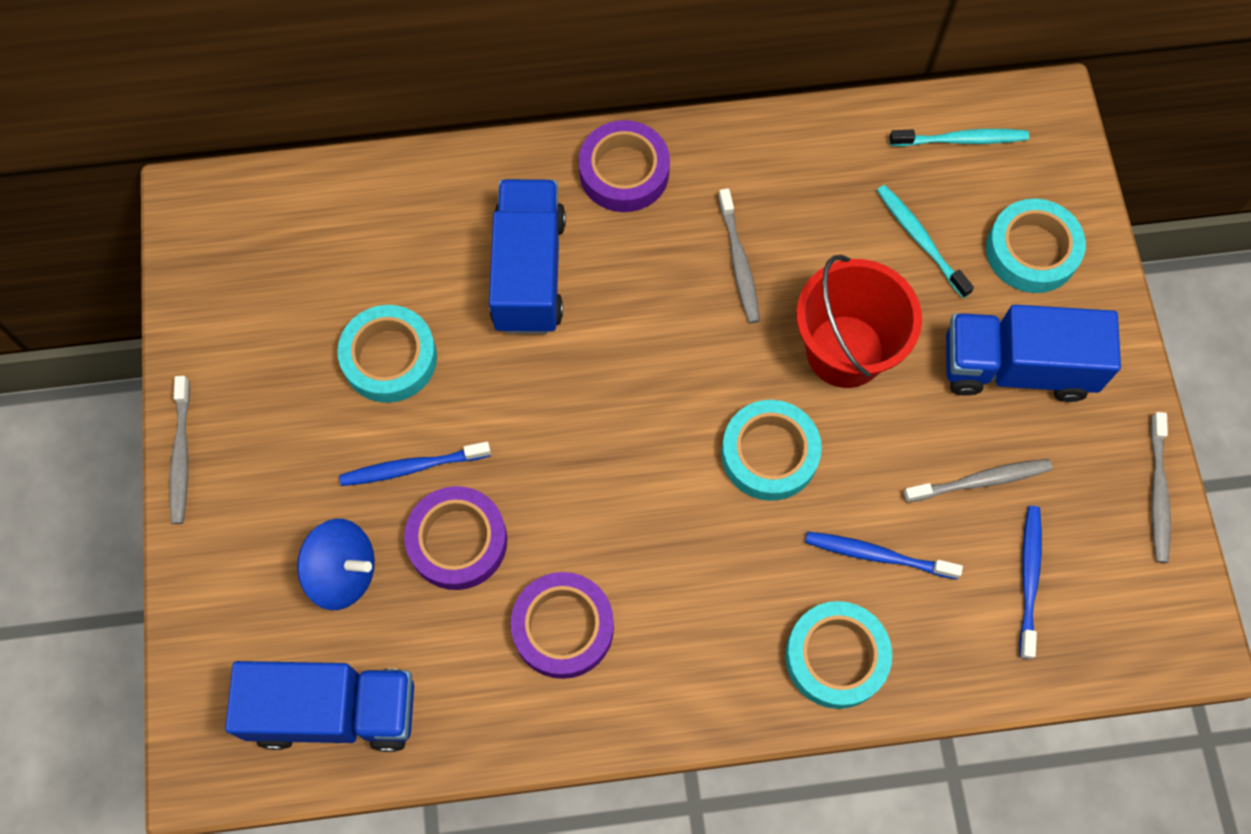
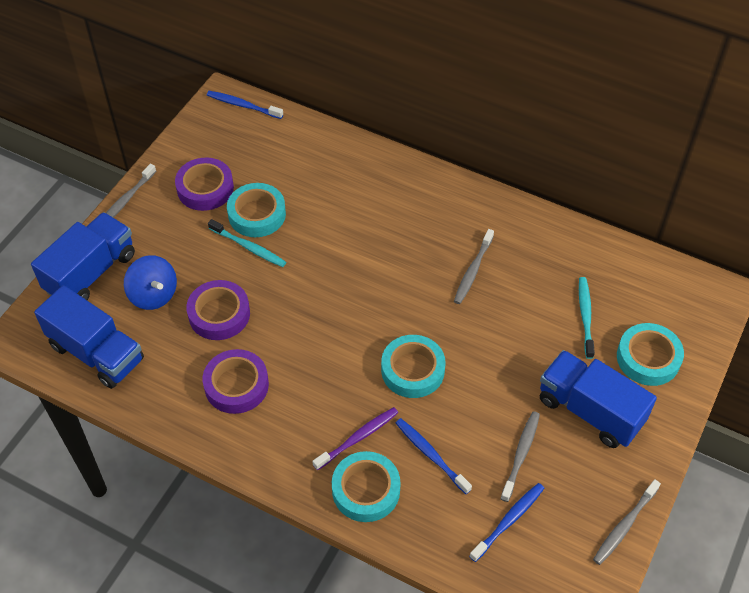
camera: 35 degrees right, 15 degrees down
blue toothbrush [339,442,491,486] -> blue toothbrush moved to [207,91,283,119]
blue truck [489,179,566,334] -> blue truck moved to [31,212,135,300]
purple tape [579,120,670,212] -> purple tape moved to [175,158,234,211]
red bucket [796,255,922,388] -> none
turquoise toothbrush [889,129,1029,146] -> turquoise toothbrush moved to [208,219,286,267]
grey toothbrush [903,459,1052,503] -> grey toothbrush turned 90 degrees counterclockwise [501,411,540,502]
none -> purple toothbrush [312,407,398,470]

